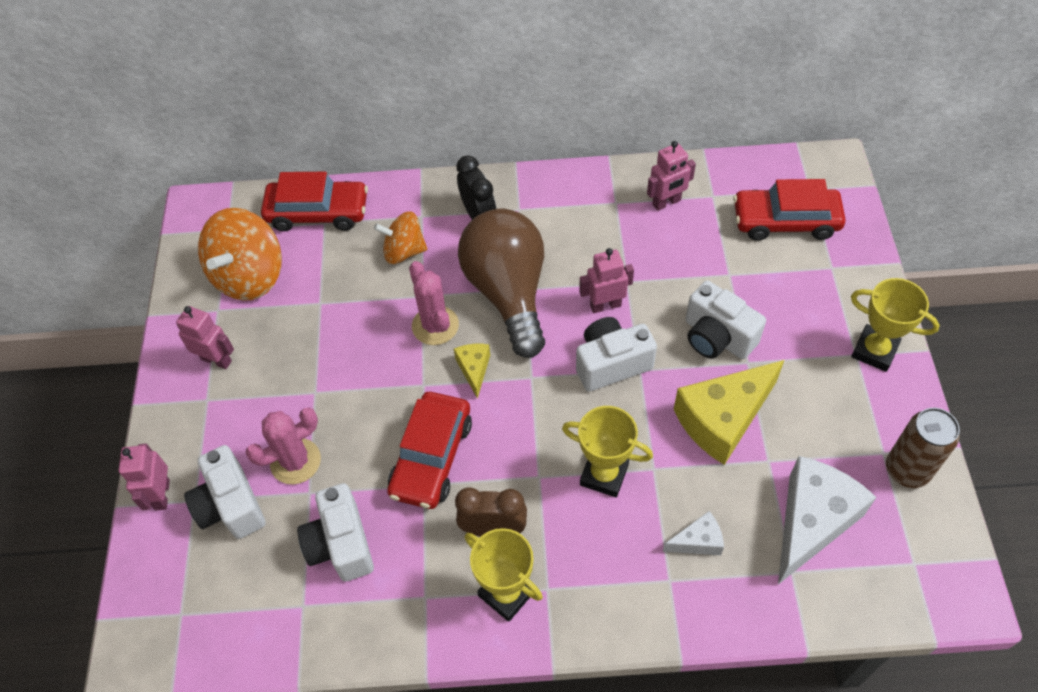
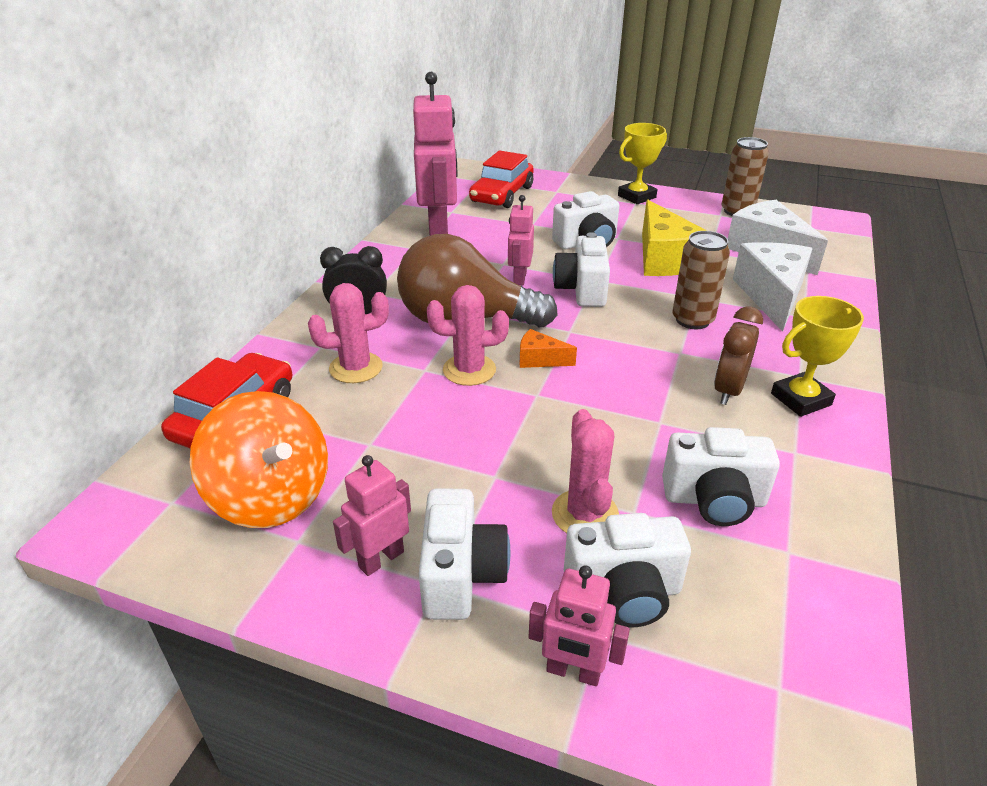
camera: 70 degrees left, 20 degrees down
orange spinning top [374,211,427,264] -> pink cactus [308,283,389,383]
red car [387,392,472,509] -> none
yellow cheese [454,344,490,399] -> orange cheese [520,329,577,368]
yellow trophy [562,406,653,497] -> brown can [672,231,730,329]
pink robot [647,141,696,211] -> pink robot [413,72,458,236], size x1.91
white cheese [663,511,724,555] -> white cheese [733,242,813,332], size x2.07
none -> white camera [419,488,510,620]

